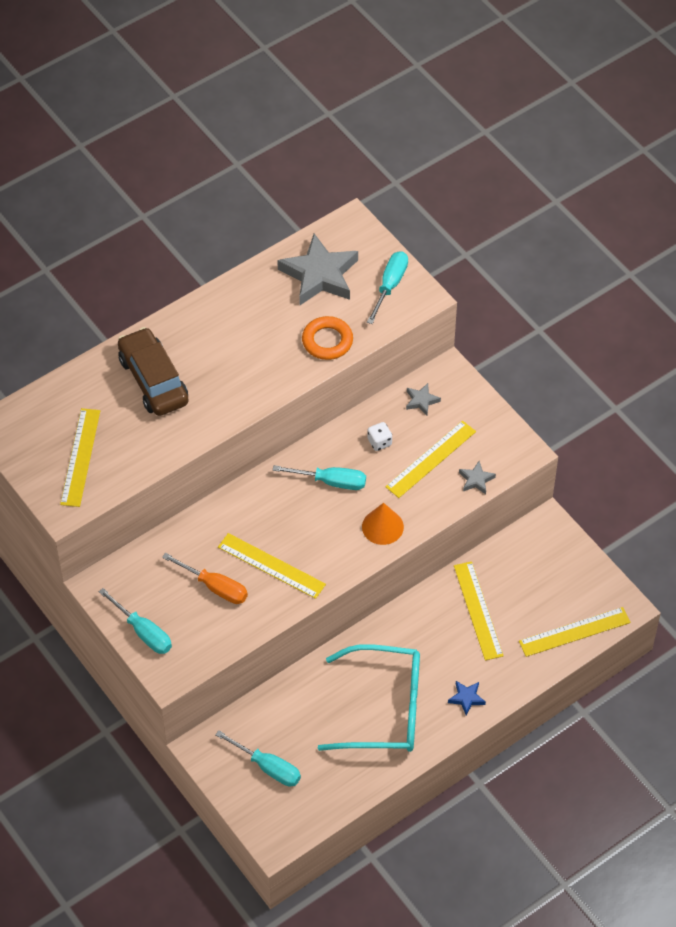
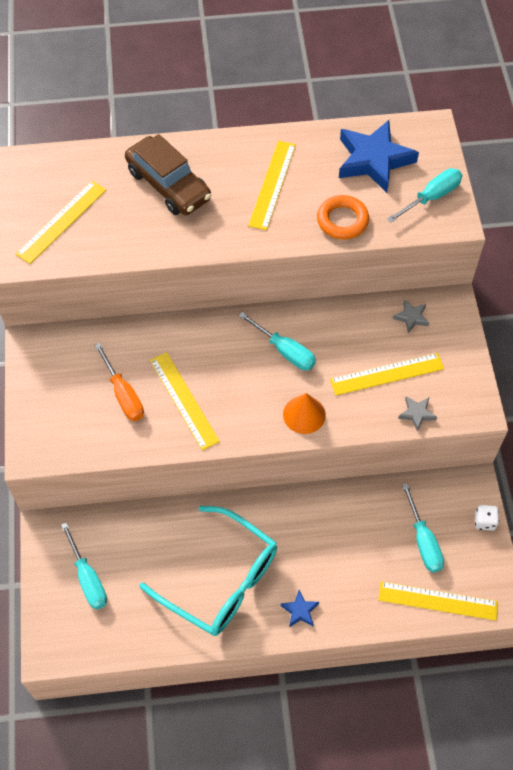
camera: 30 degrees right, 5 degrees up
turquoise screwdriver [99,588,172,654] -> turquoise screwdriver moved to [402,483,444,573]
brown car [118,327,189,416] -> brown car turned 135 degrees clockwise [125,134,212,215]
grey star [277,234,358,305] -> blue star [339,120,419,193]
white dice [367,422,392,451] -> white dice moved to [475,505,499,531]
yellow ruler [454,561,504,661] -> yellow ruler moved to [248,141,296,230]

